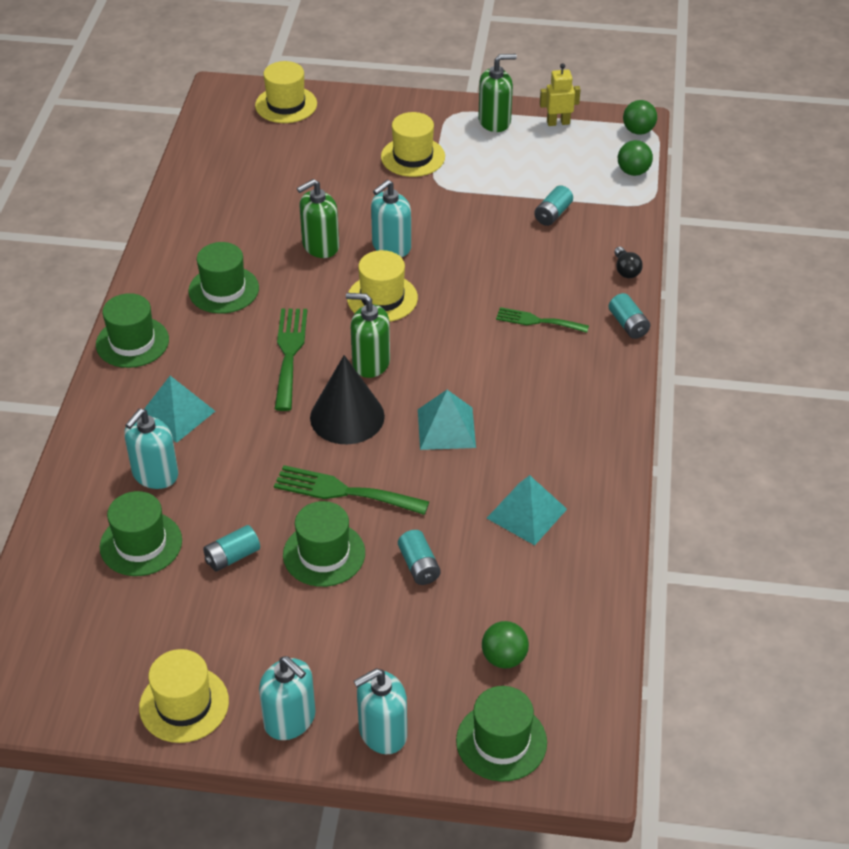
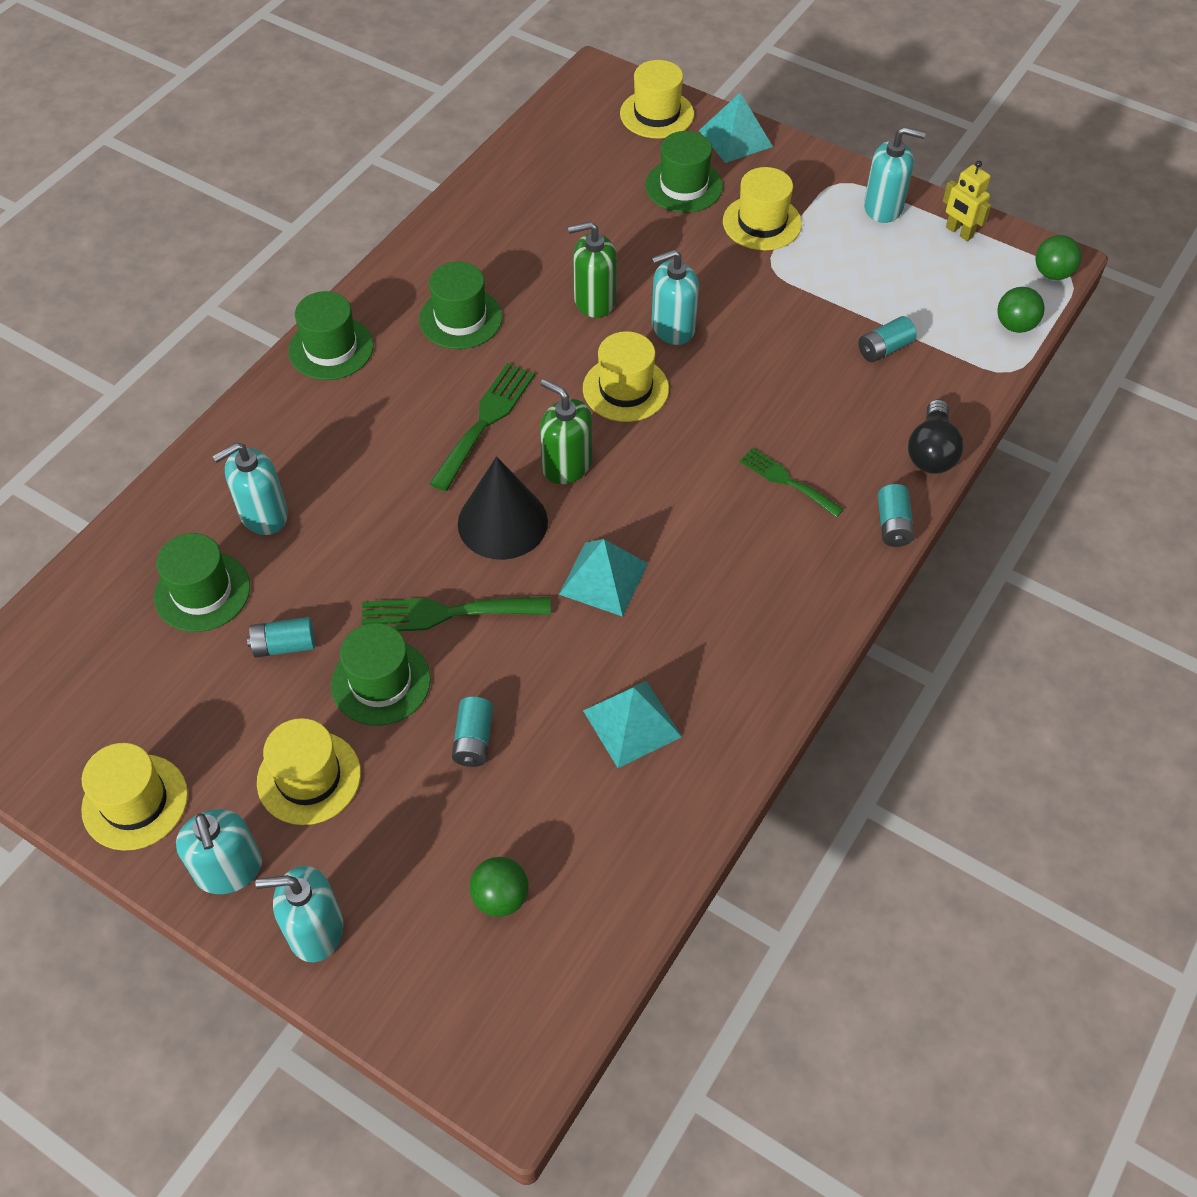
camera: 25 degrees right, 10 degrees up
turquoise pyramid [144,376,215,443] -> turquoise pyramid moved to [699,93,773,163]
green fork [274,465,429,515] -> green fork turned 45 degrees counterclockwise [362,597,551,631]
green hat [456,686,547,782] -> green hat moved to [645,131,723,213]
green soap dispenser [478,54,517,132] -> turquoise soap dispenser [864,127,926,223]
yellow robot [540,63,581,126] -> yellow robot turned 150 degrees counterclockwise [943,161,991,241]
black light bulb [614,247,643,278] -> black light bulb [908,399,964,474], size x1.60
none -> yellow hat [257,718,361,825]

